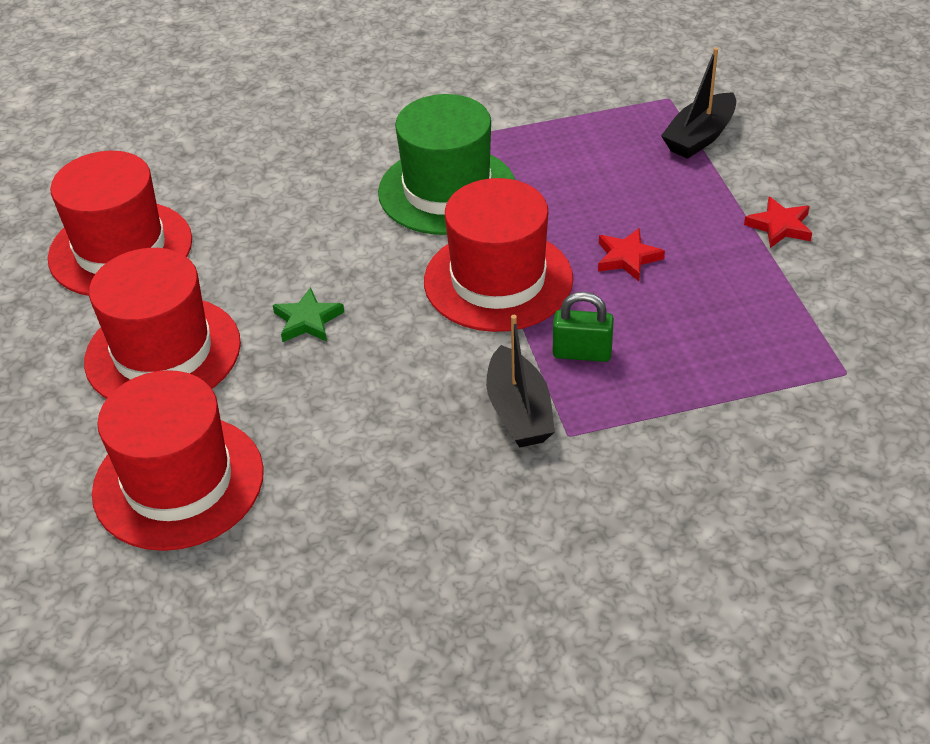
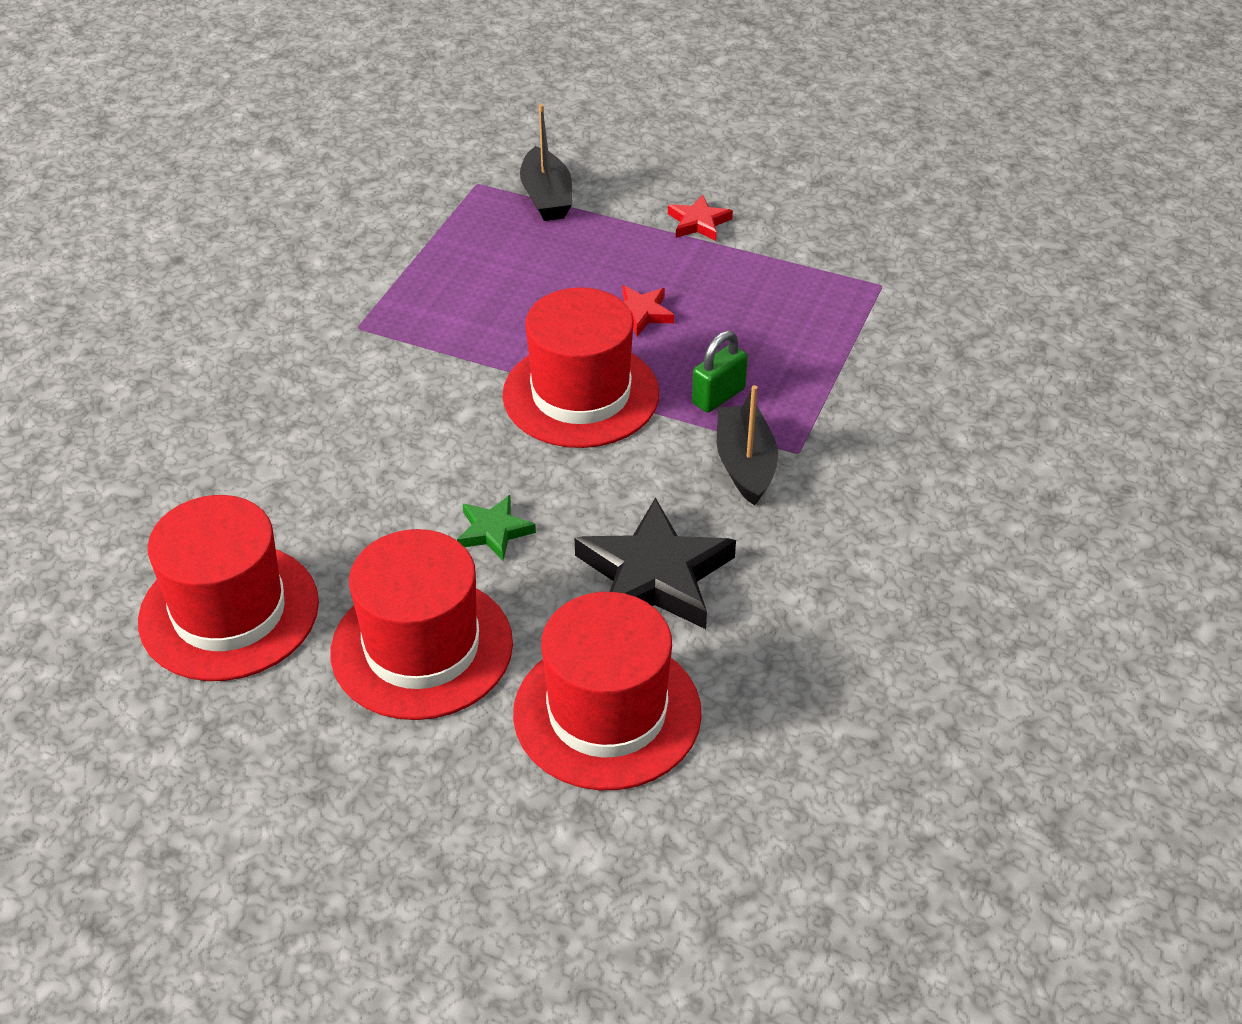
camera: 55 degrees left, 0 degrees up
green hat [378,94,515,235] -> none
black boat [486,315,555,448] -> black boat turned 120 degrees counterclockwise [717,385,778,506]
none -> black star [575,497,736,629]

